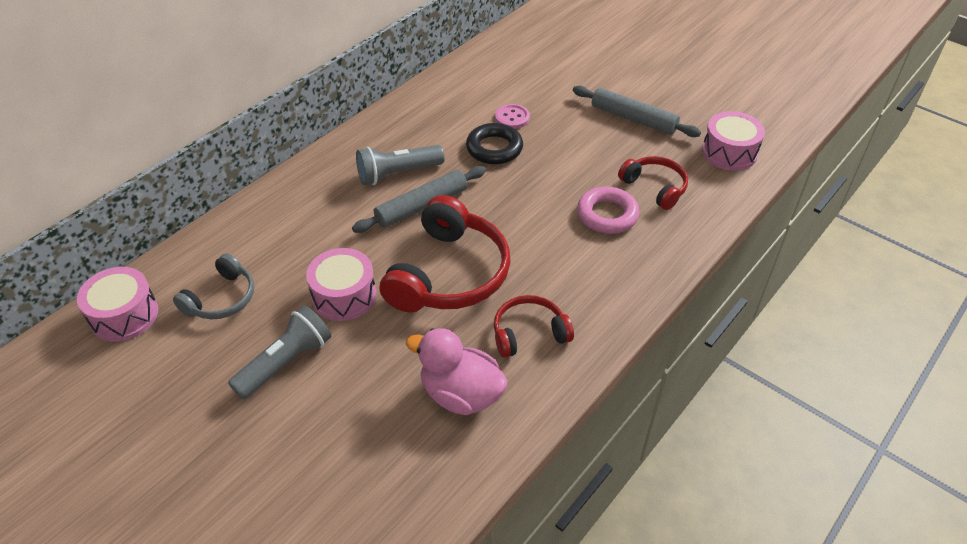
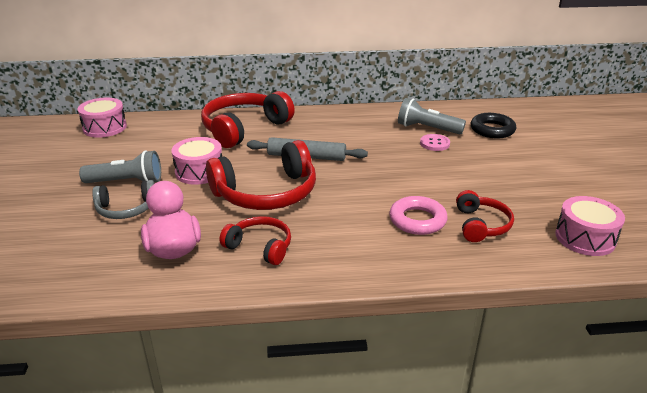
camera: 45 degrees right, 15 degrees down
grey headphones [173,253,254,319] -> grey headphones moved to [92,180,155,219]
grey flashlight [356,145,445,185] -> grey flashlight moved to [398,98,466,135]
black ring [466,123,523,164] -> black ring moved to [471,113,516,138]
grey rolling pin [573,86,701,137] -> none
none -> red headphones [201,91,295,148]

